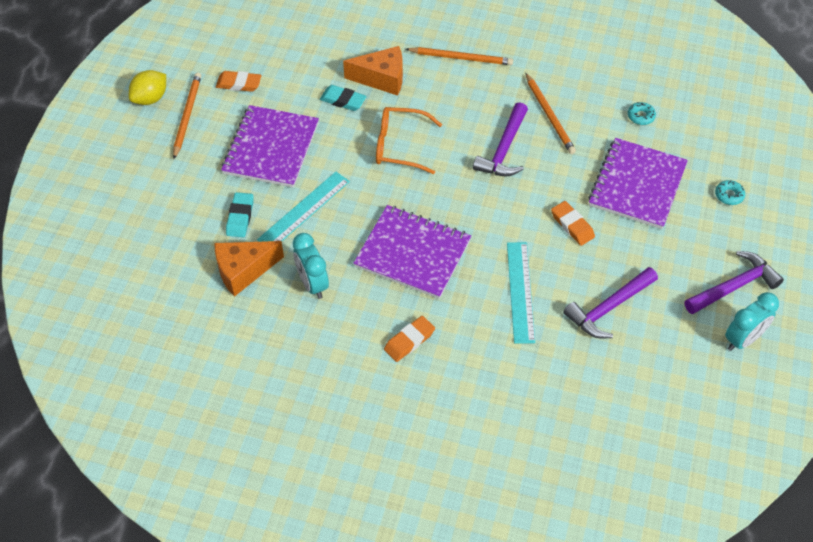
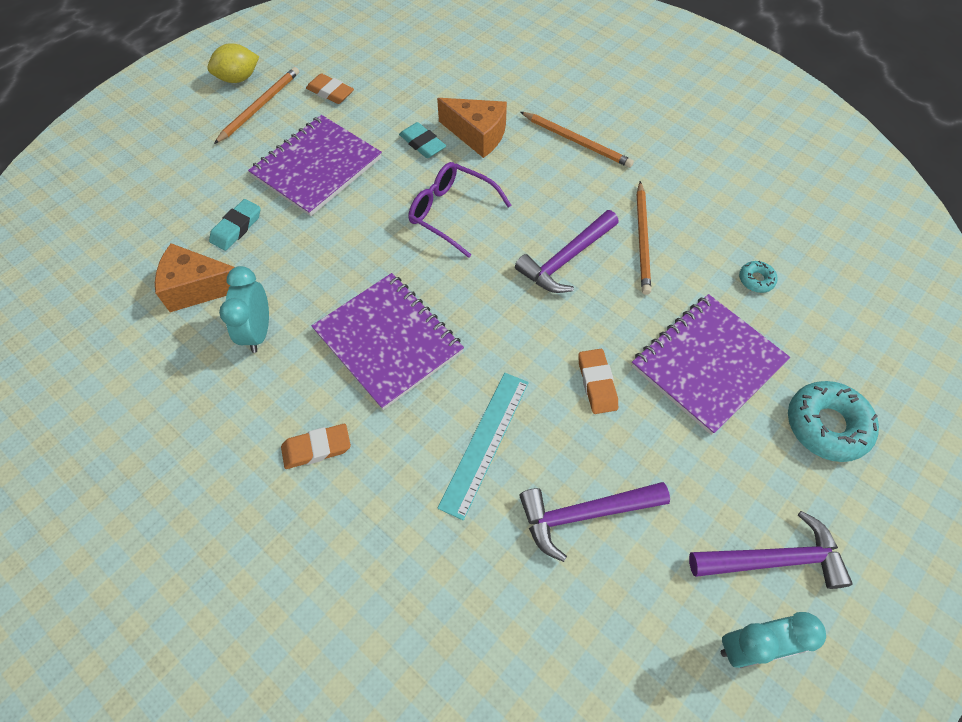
camera: 25 degrees right, 5 degrees up
turquoise ruler [257,172,350,242] -> none
orange glasses [376,107,442,174] -> purple glasses [409,162,511,258]
turquoise donut [715,180,745,205] -> turquoise donut [788,381,879,462], size x2.03

